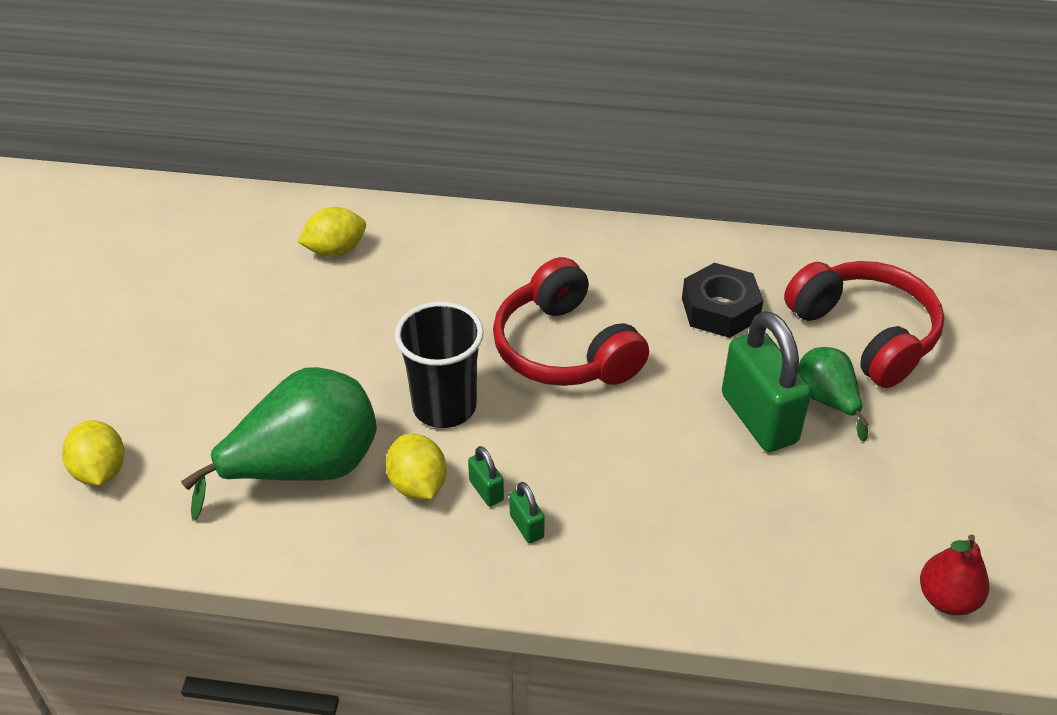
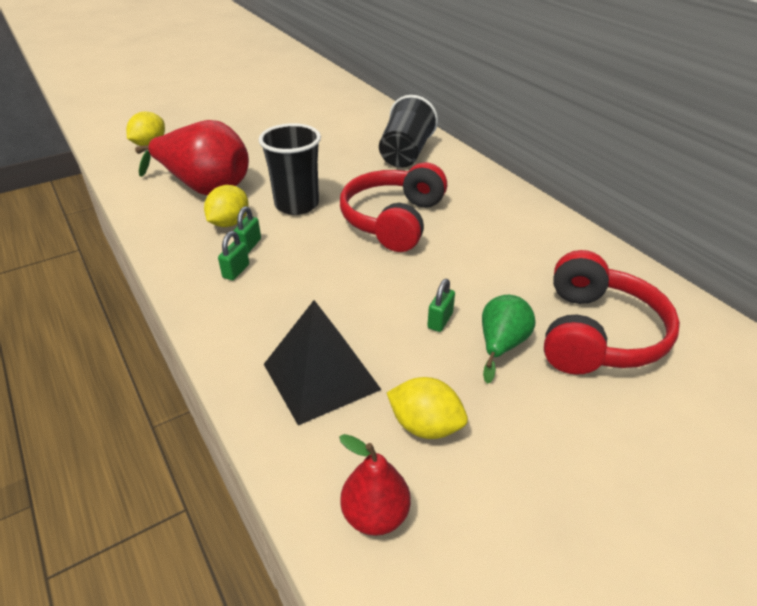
camera: 50 degrees right, 5 degrees down
green pear [181,367,377,520] -> red pear [135,120,249,196]
yellow lemon [298,207,366,257] -> yellow lemon moved to [387,377,468,439]
black nut [682,263,763,338] -> none
green padlock [722,311,811,452] -> green padlock [427,279,455,332], size x0.43
none -> black pyramid [264,300,382,425]
none -> black cup [379,95,438,168]

